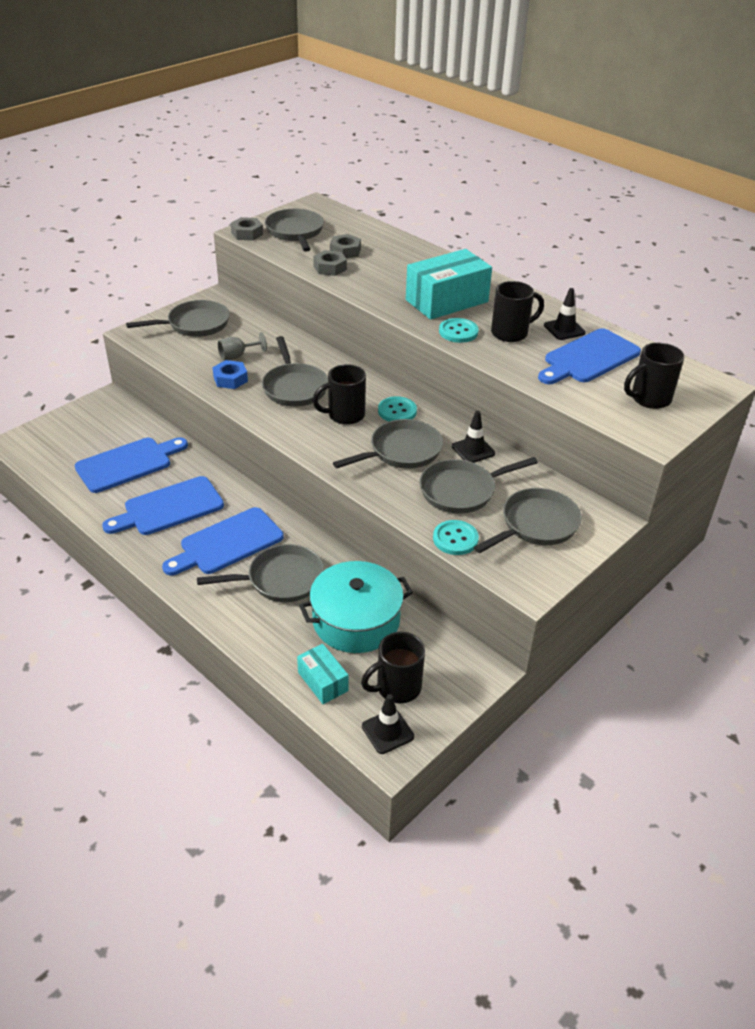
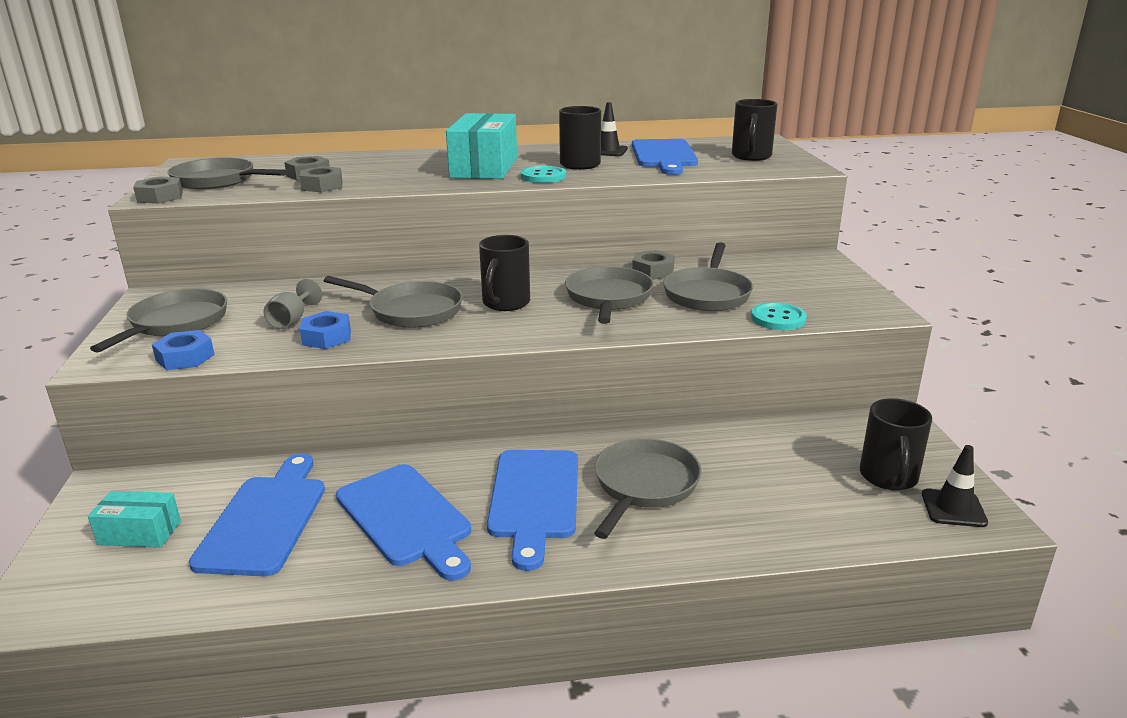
camera: 50 degrees left, 15 degrees down
blue cutting board [102,476,224,535] -> blue cutting board turned 45 degrees counterclockwise [336,464,471,581]
turquoise box [297,644,349,704] -> turquoise box moved to [88,491,181,548]
turquoise pot [299,561,413,653] -> none
turquoise button [378,396,417,422] -> none
black traffic cone [452,411,495,463] -> grey nut [632,250,675,280]
grey pan [474,488,582,553] -> none
none -> blue nut [152,330,215,370]

